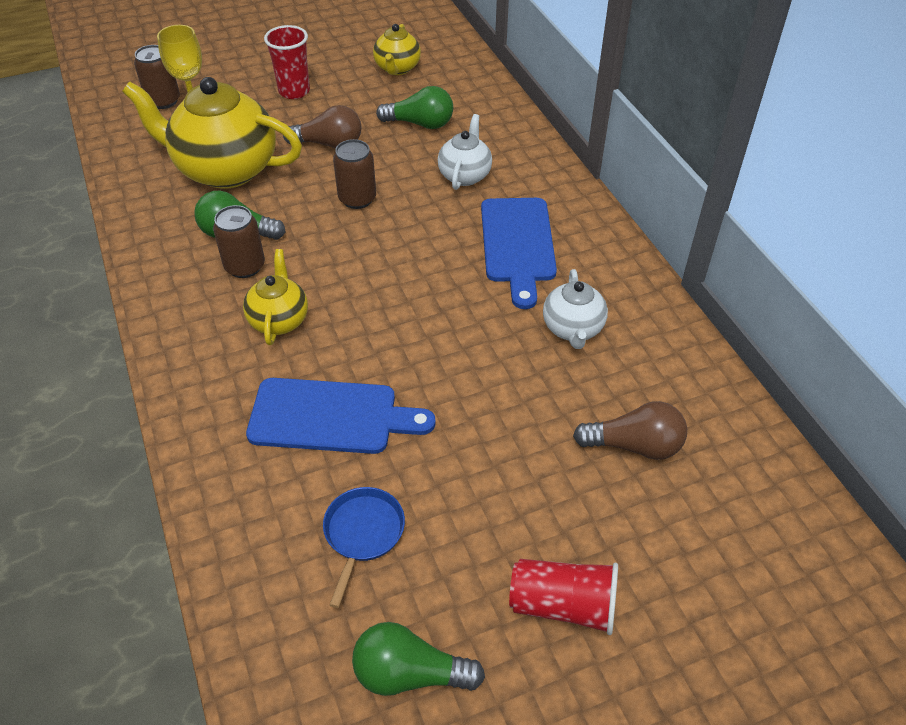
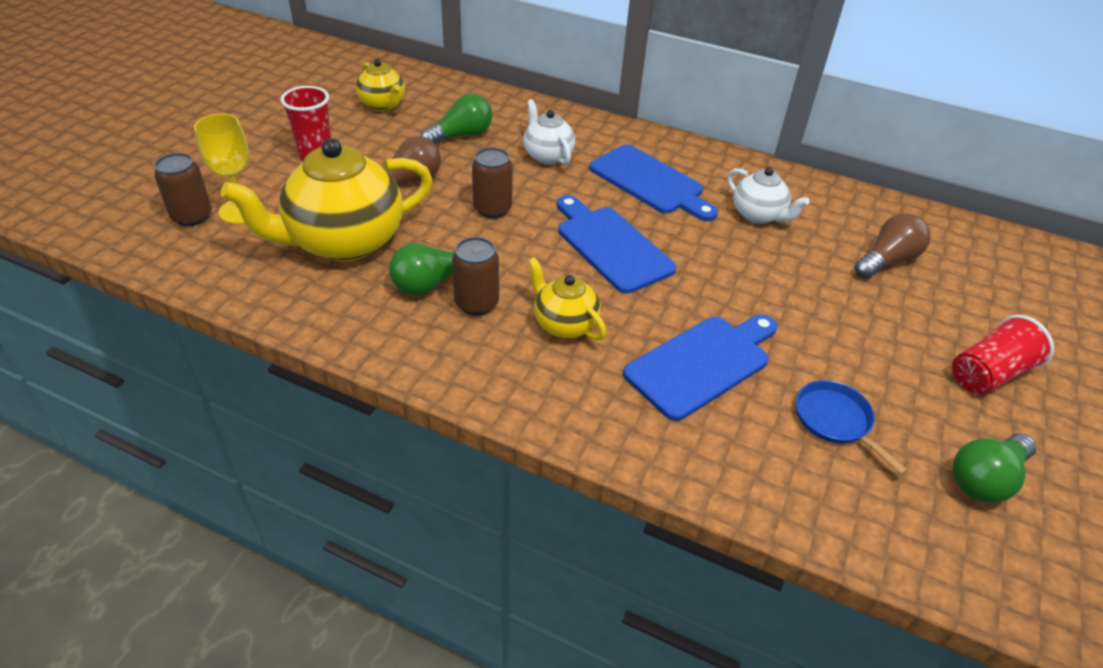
camera: 45 degrees left, 5 degrees down
none -> blue cutting board [557,195,676,294]

